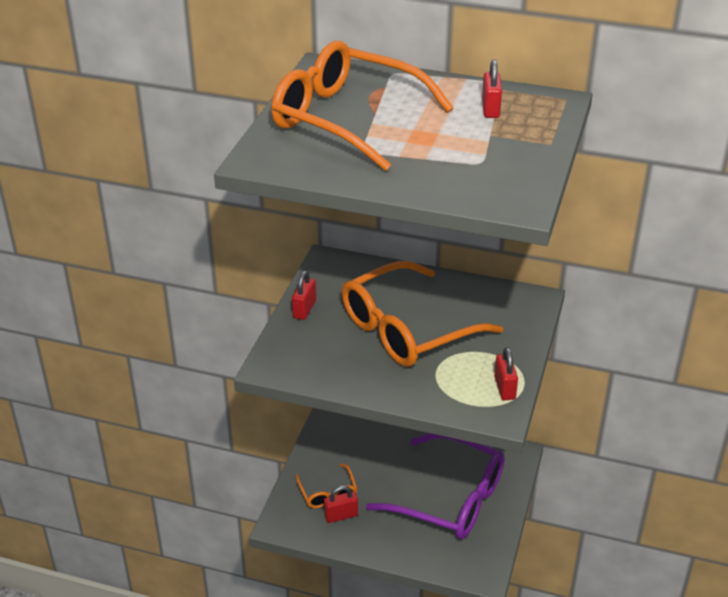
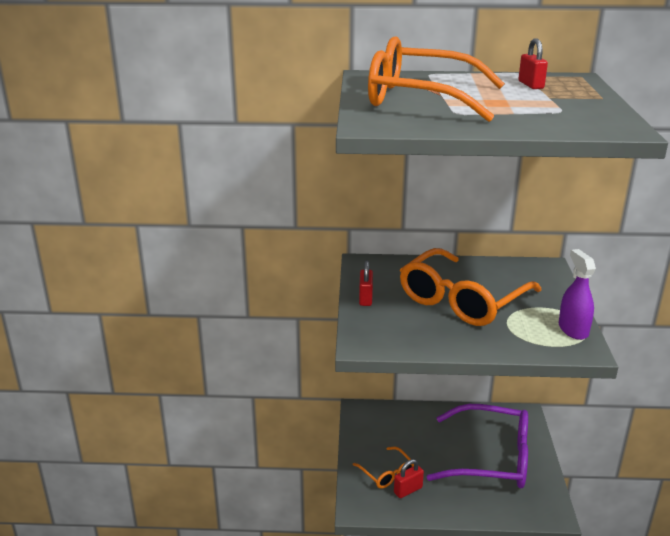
camera: 15 degrees left, 10 degrees down
red padlock [494,347,518,400] -> purple spray bottle [559,249,596,340]

